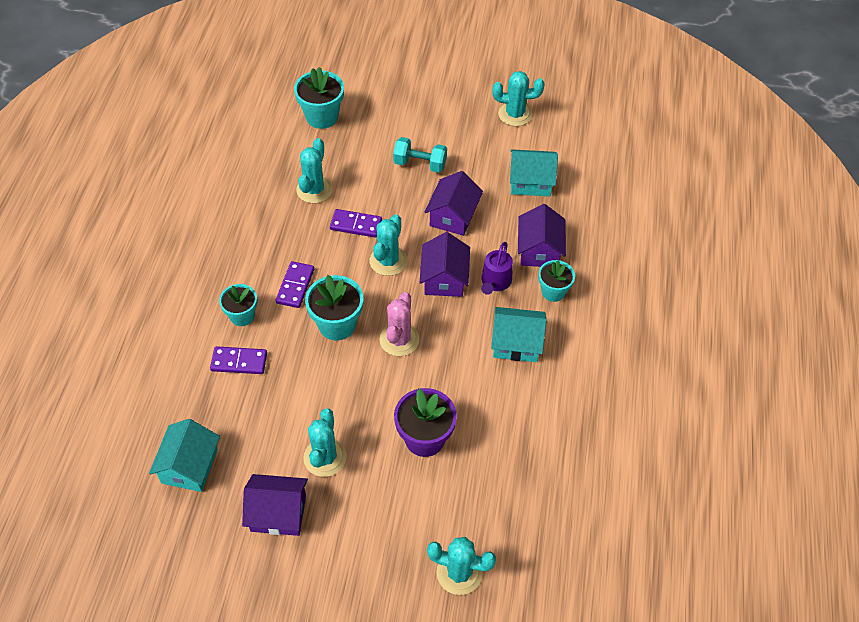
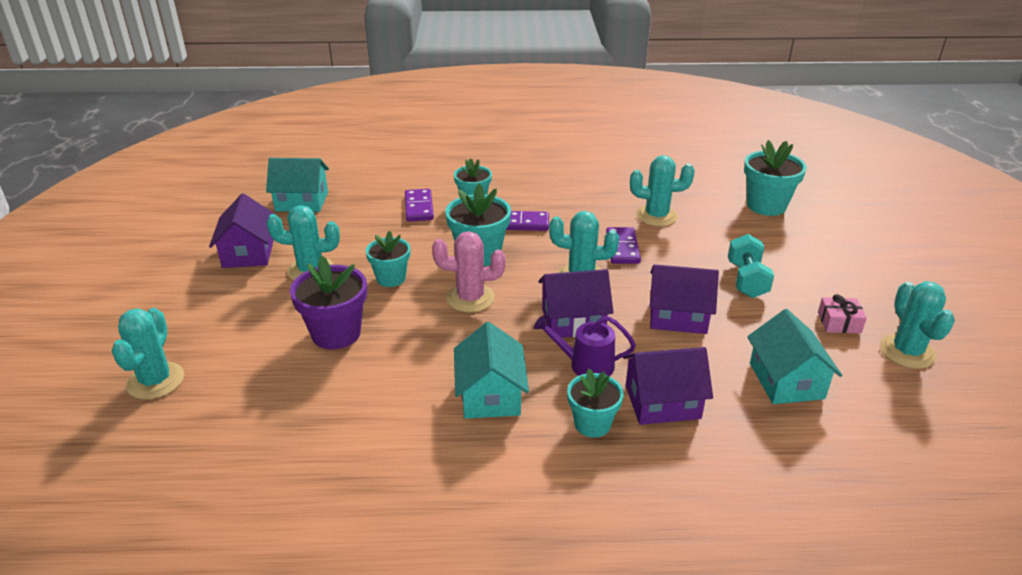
camera: 80 degrees right, 20 degrees down
none -> turquoise flower pot [366,231,410,287]
none -> pink gift [818,294,867,333]

